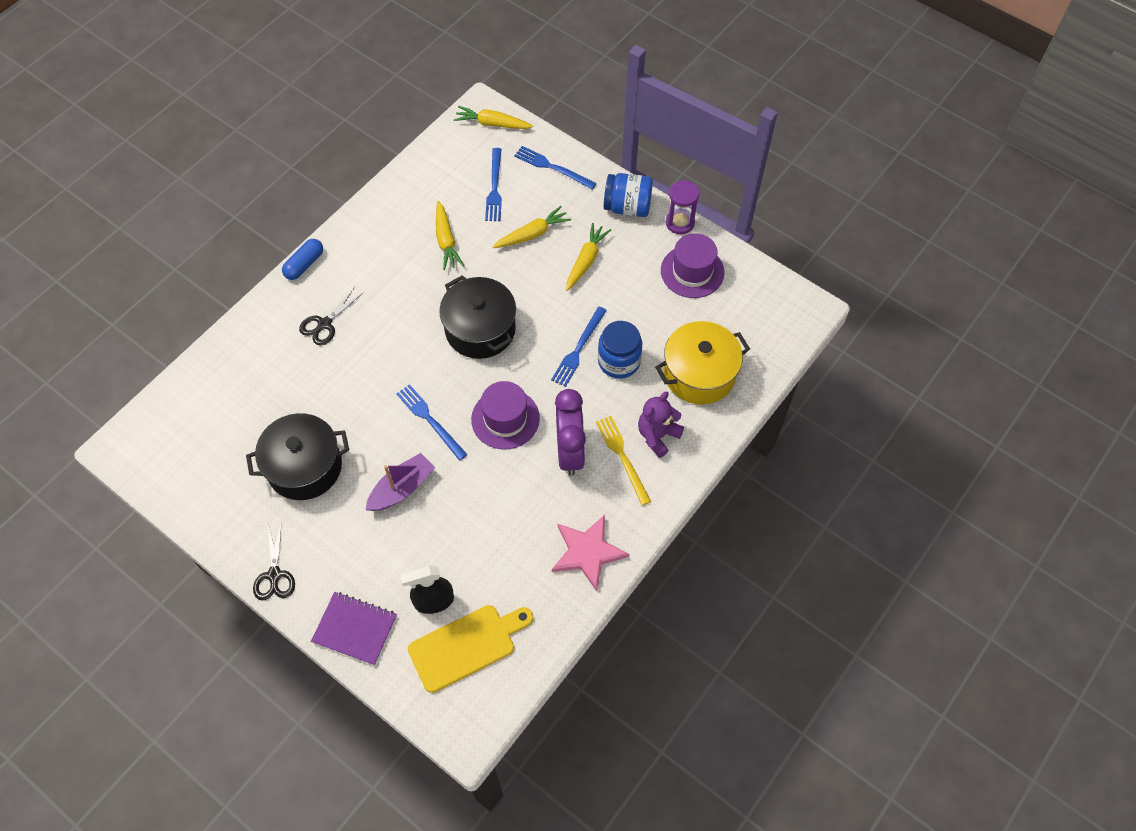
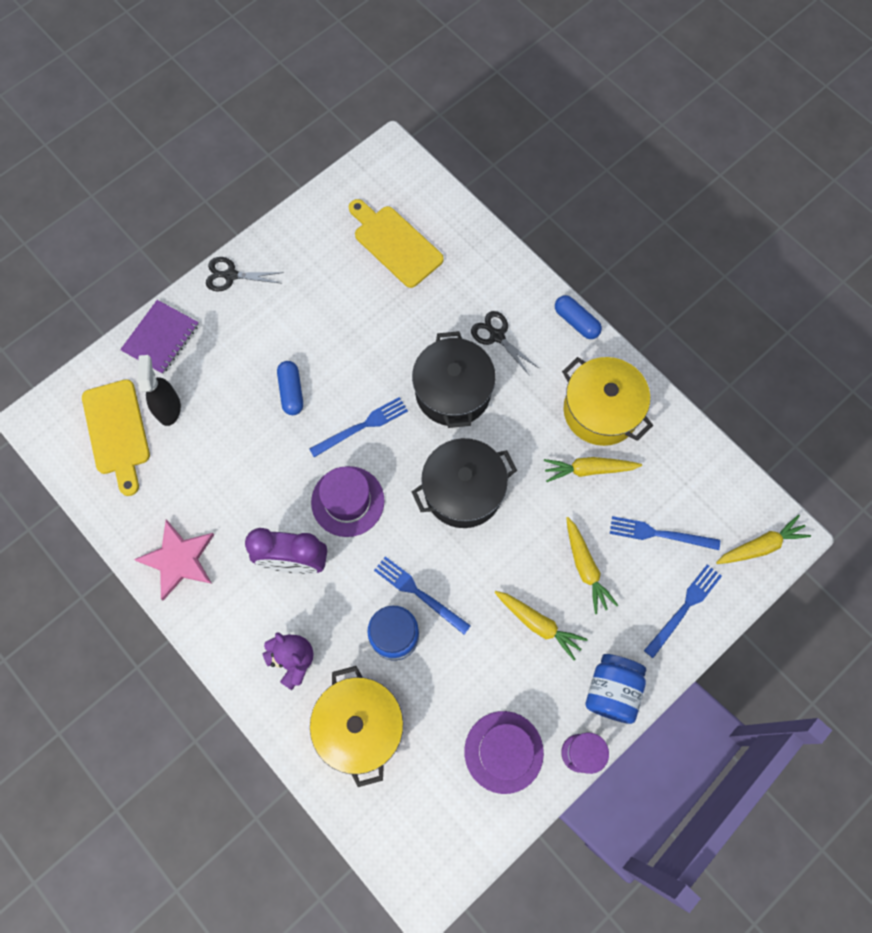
camera: 100 degrees right, 10 degrees up
black pot [246,413,349,500] -> black pot moved to [412,331,496,428]
purple boat [366,453,435,511] -> blue capsule [277,361,303,415]
yellow carrot [454,106,533,129] -> yellow carrot turned 45 degrees clockwise [716,515,811,564]
yellow fork [596,416,651,505] -> none
none -> yellow cutting board [349,199,444,288]
none -> yellow pot [562,357,653,446]

